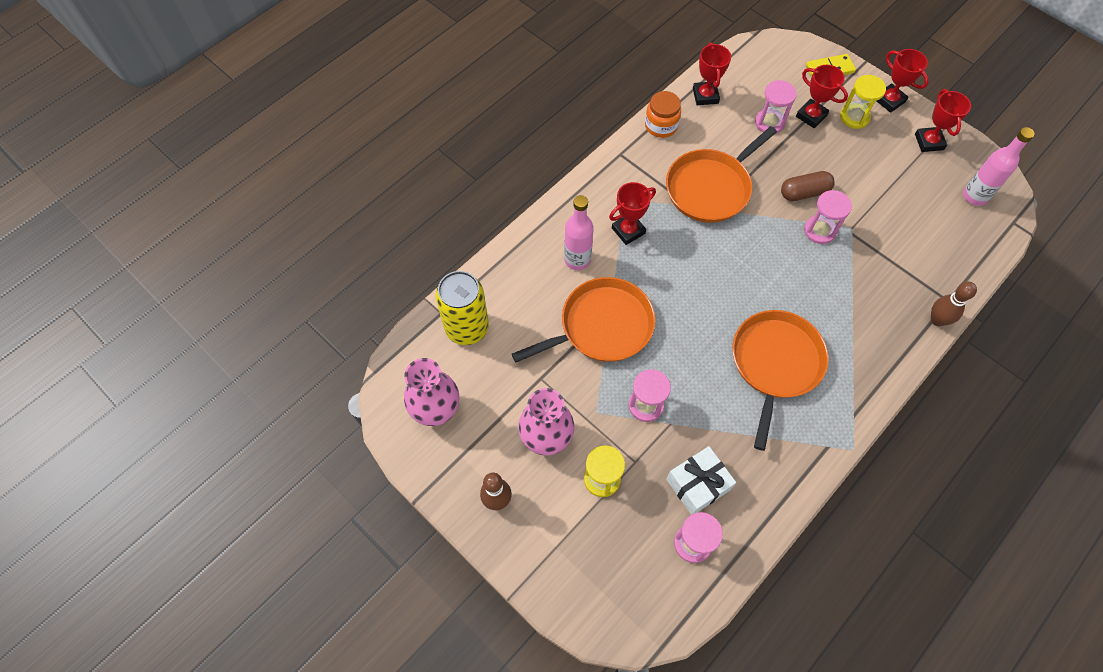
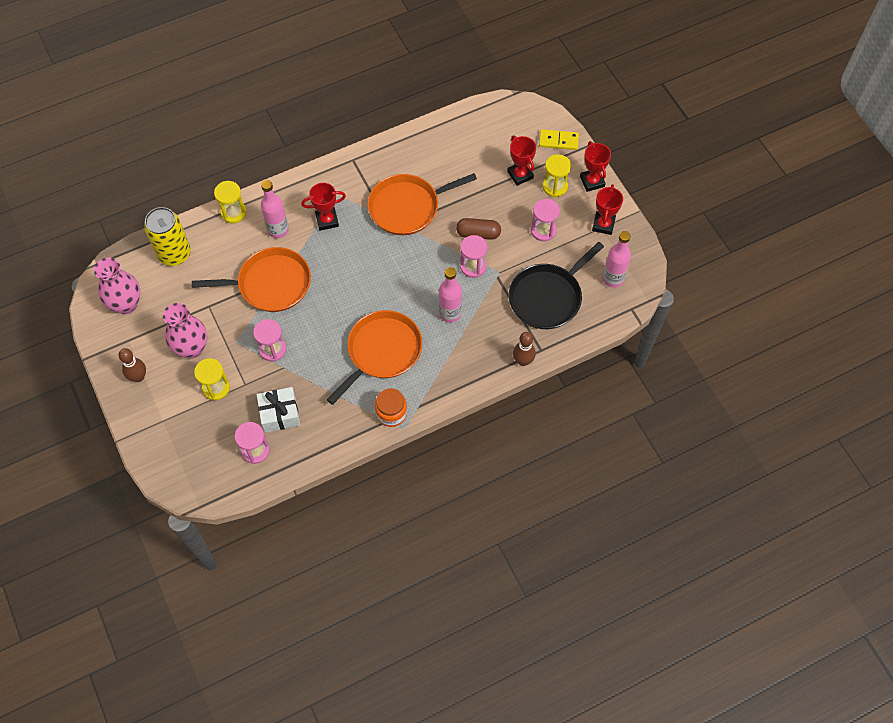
camera: 20 degrees right, 0 degrees up
orange jar [645,91,681,138] -> orange jar moved to [375,388,407,427]
red trophy [693,42,731,105] -> none
pink hourglass [755,80,797,134] -> pink hourglass moved to [531,199,560,241]
none -> yellow hourglass [214,181,247,223]
none -> pink bottle [439,267,462,323]
none -> black pan [509,242,604,329]

